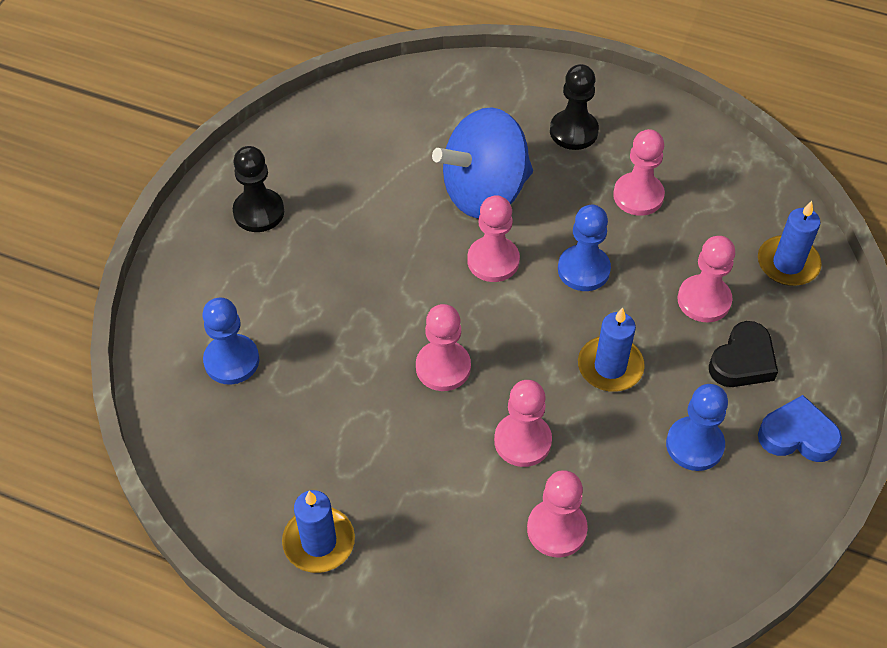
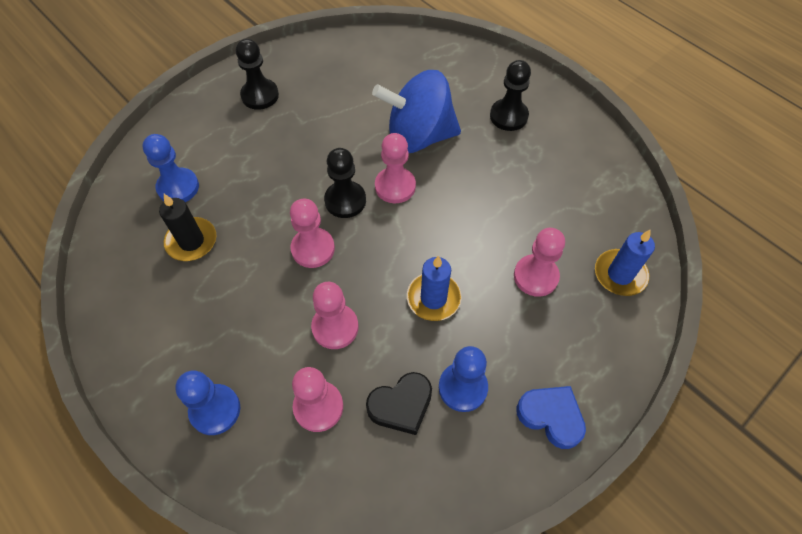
camera: 25 degrees right, 5 degrees up
blue candle [282,490,355,573] -> none
blue pawn [558,205,611,291] -> blue pawn moved to [175,370,240,435]
pink pawn [613,129,665,216] -> none
black heart [709,321,778,387] -> black heart moved to [366,372,432,435]
none -> black candle [159,194,216,261]
none -> black pawn [324,148,366,218]

